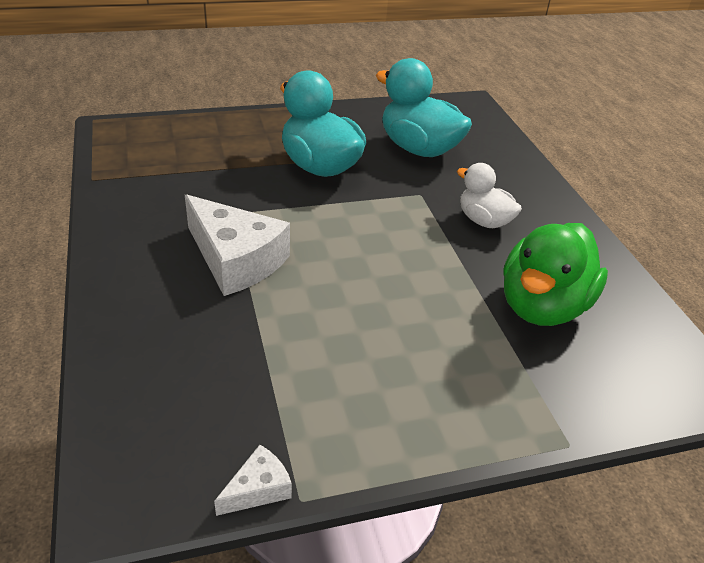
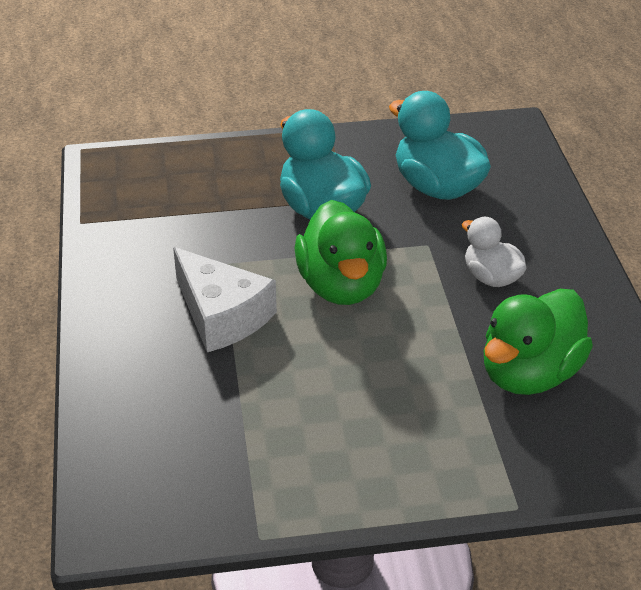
camera: 10 degrees right, 0 degrees up
white cheese [214,445,292,516] -> none
none -> green duck [295,200,387,305]

